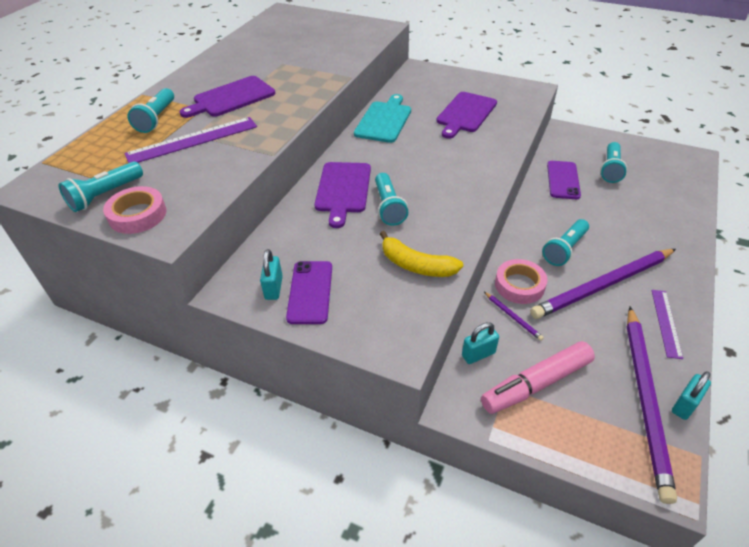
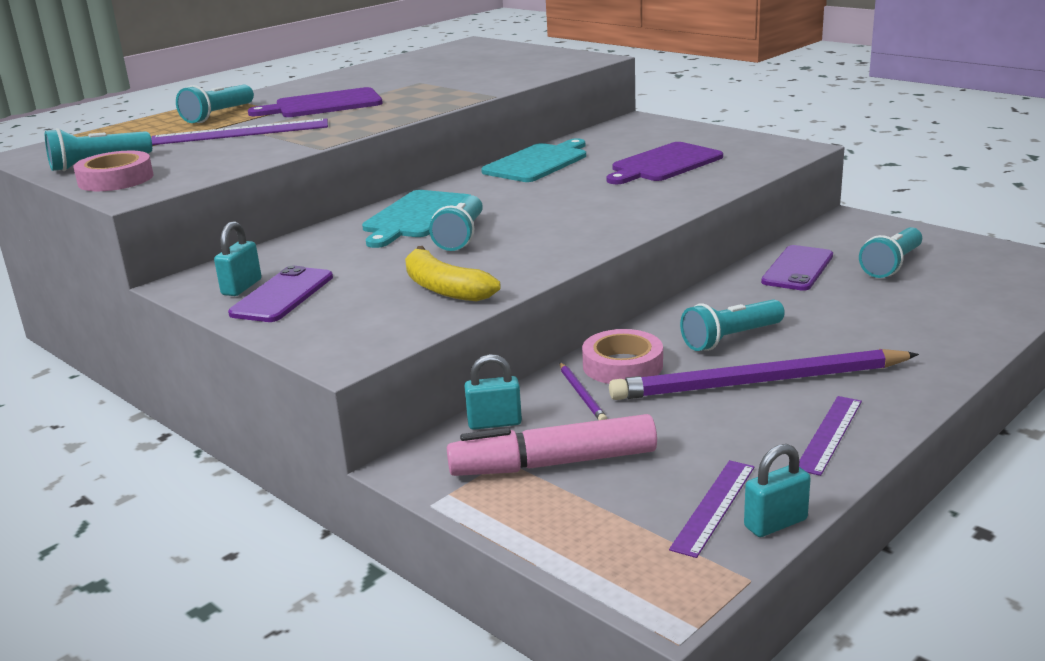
camera: 20 degrees right, 20 degrees down
purple cutting board [314,162,371,228] -> turquoise cutting board [362,190,470,248]
purple pencil [627,307,677,504] -> purple ruler [669,460,755,558]

